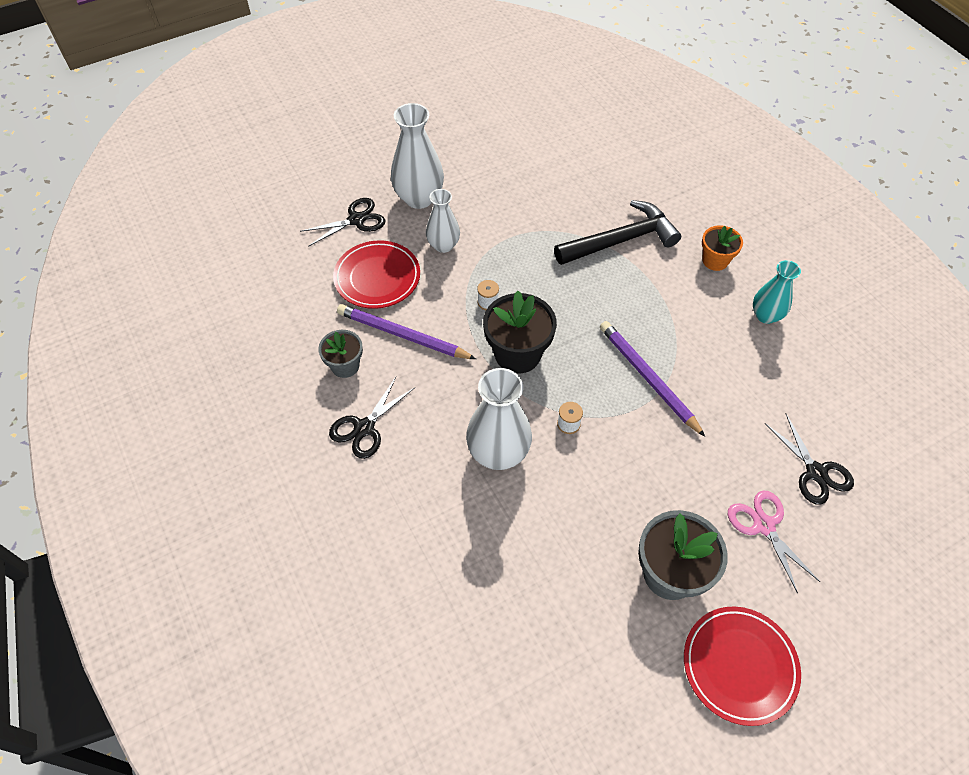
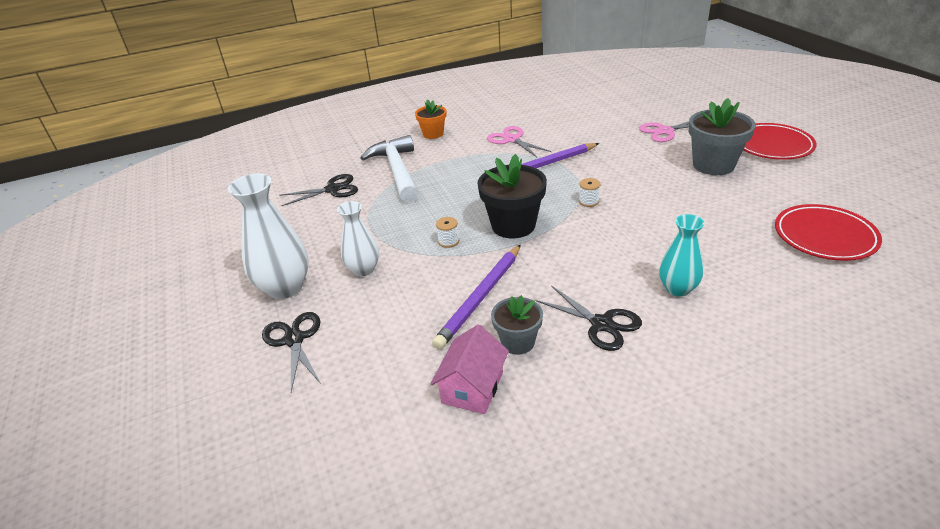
camera: 80 degrees left, 20 degrees down
red plate [333,240,420,309] -> red plate moved to [775,204,882,261]
white vase [466,368,532,470] -> none
black hammer [554,200,681,265] -> white hammer [360,135,418,203]
turquoise vase [753,260,801,324] -> turquoise vase moved to [659,214,704,297]
black scissors [765,413,854,505] -> black scissors moved to [279,174,358,206]
none -> pink house [431,324,509,414]
none -> pink scissors [487,126,552,157]

